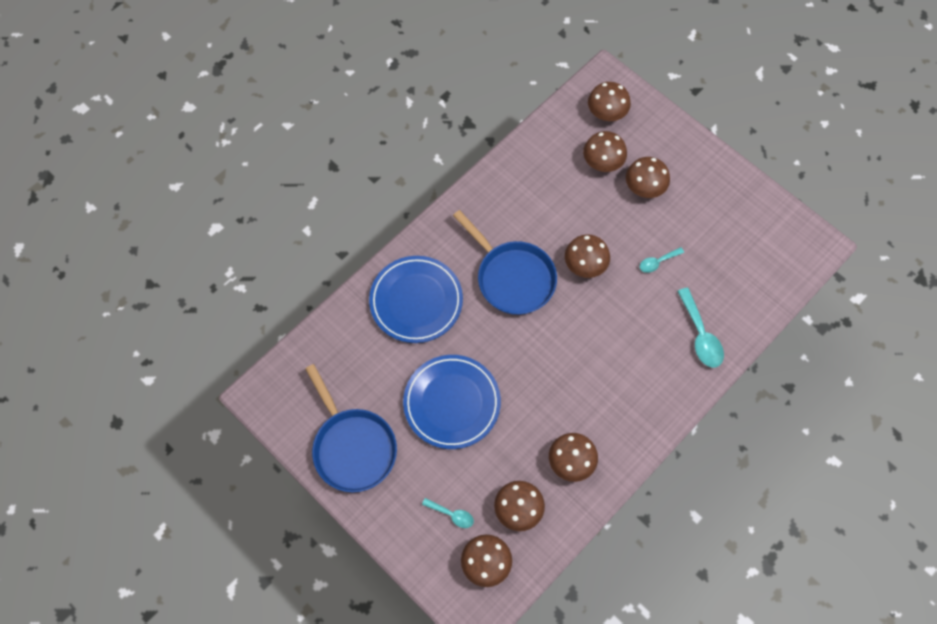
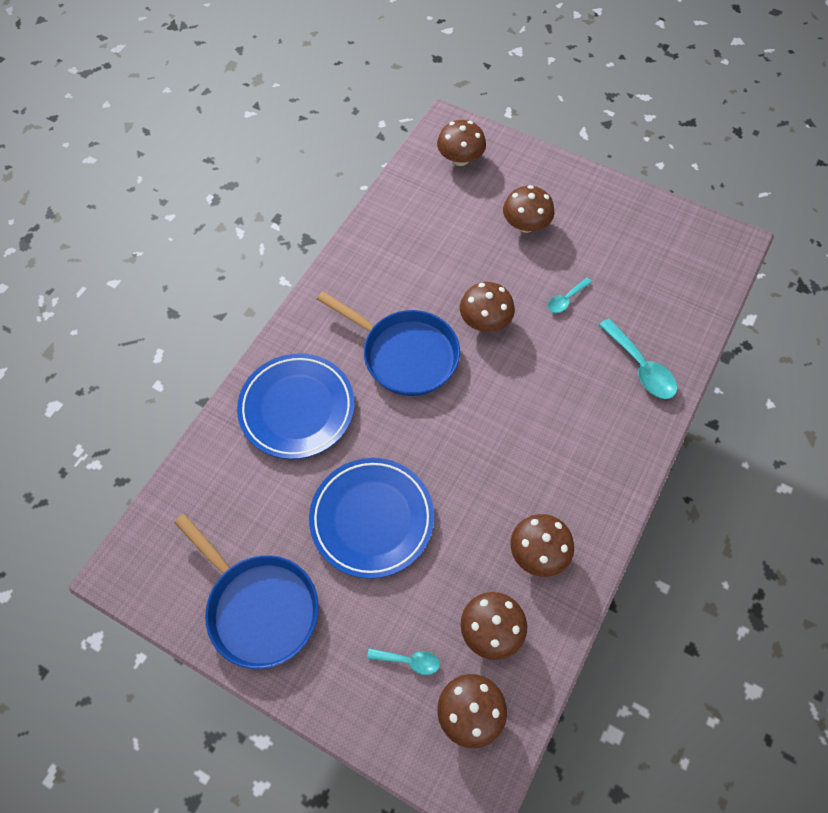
camera: 15 degrees left, 5 degrees down
brown mushroom [583,131,627,172] -> none

